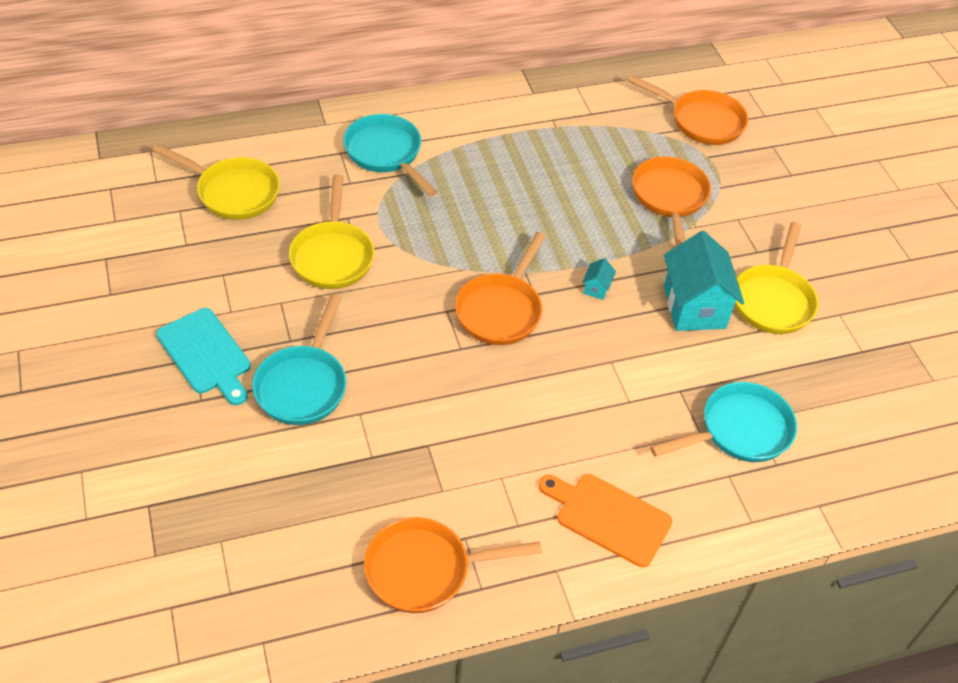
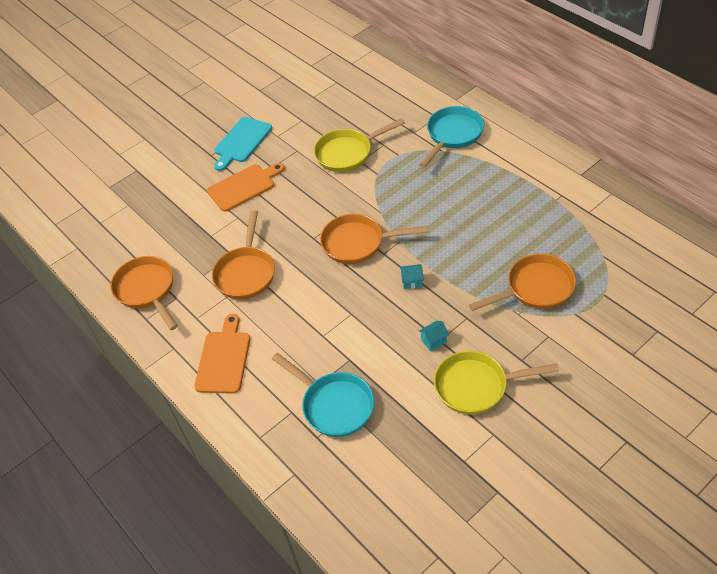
camera: 75 degrees right, 0 degrees up
yellow pan [153,144,280,220] -> none
turquoise pan [252,294,347,425] -> orange cutting board [207,163,285,212]
orange pan [628,75,748,145] -> orange pan moved to [212,210,275,299]
turquoise house [664,231,744,331] -> turquoise house [419,321,449,351], size x0.41

